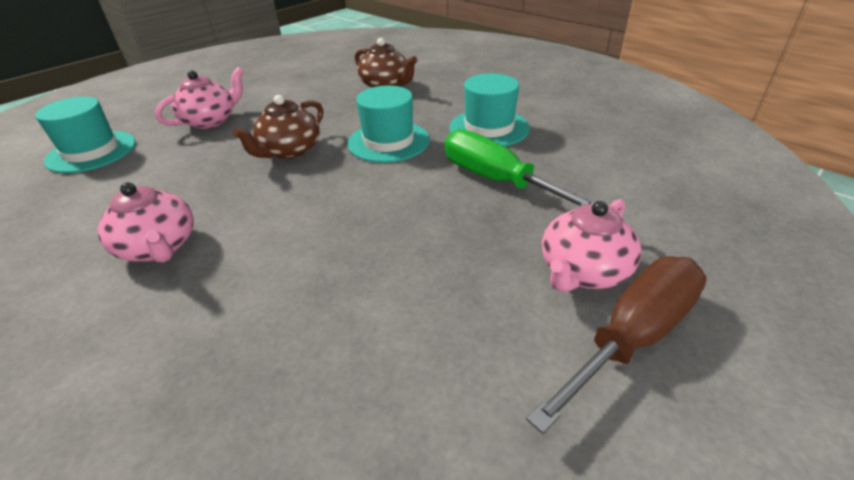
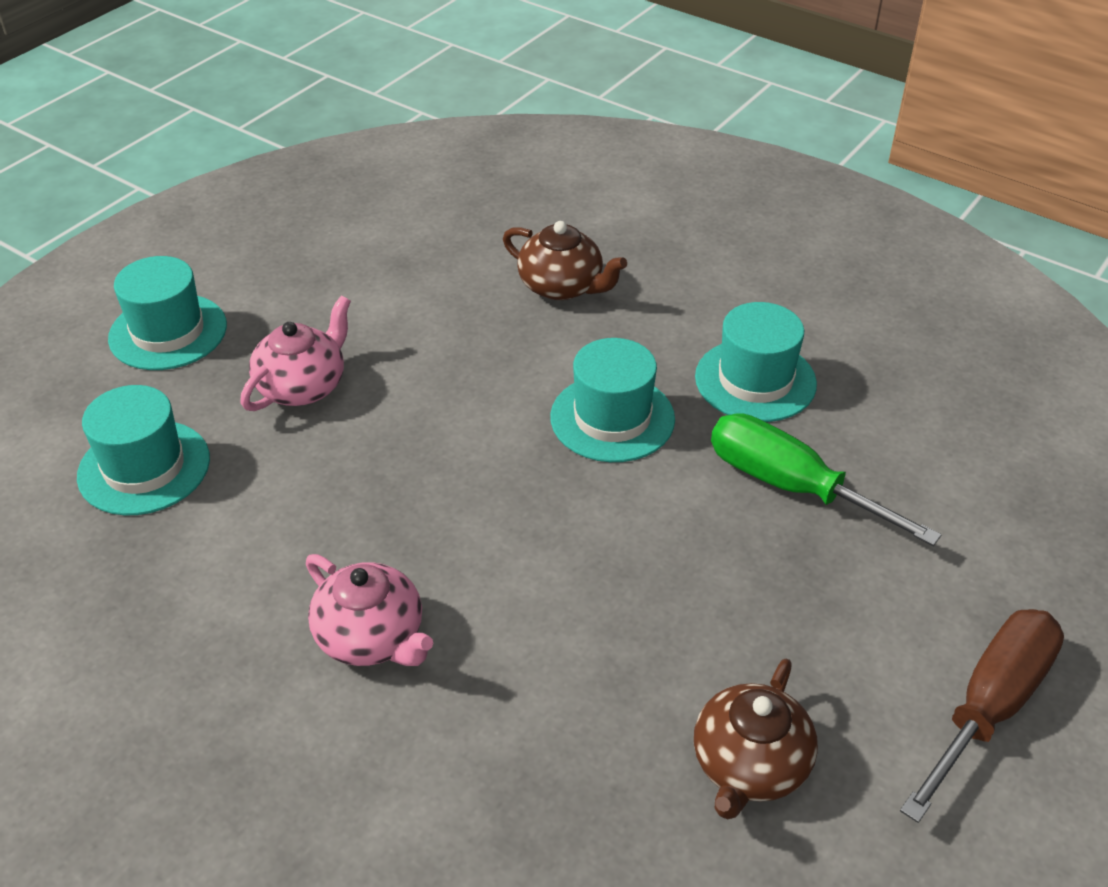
camera: 10 degrees left, 5 degrees up
brown teapot [233,95,323,159] -> brown teapot moved to [694,659,818,820]
pink teapot [542,199,641,292] -> none
none -> turquoise hat [108,256,227,370]

